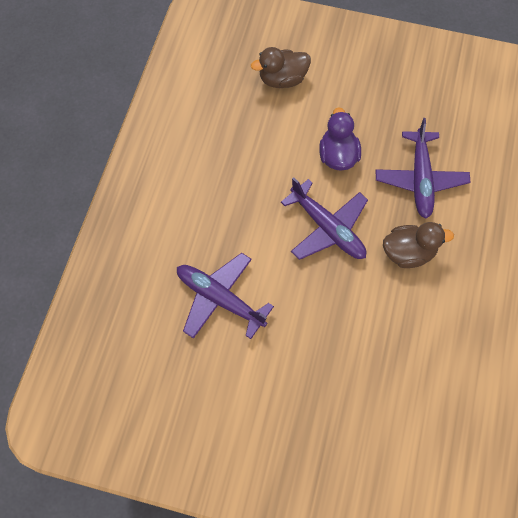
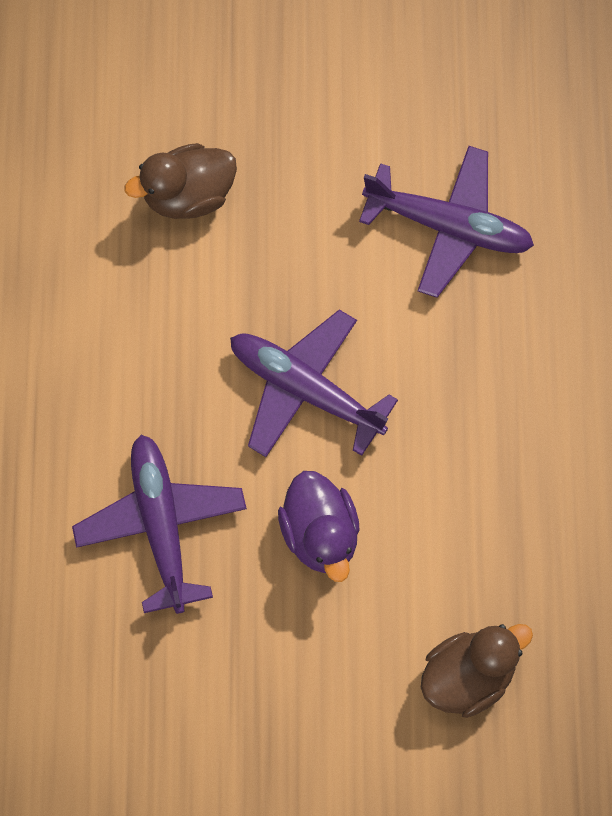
camera: 165 degrees right, 5 degrees up
brown duck [383,222,454,268] -> brown duck moved to [125,143,237,219]

